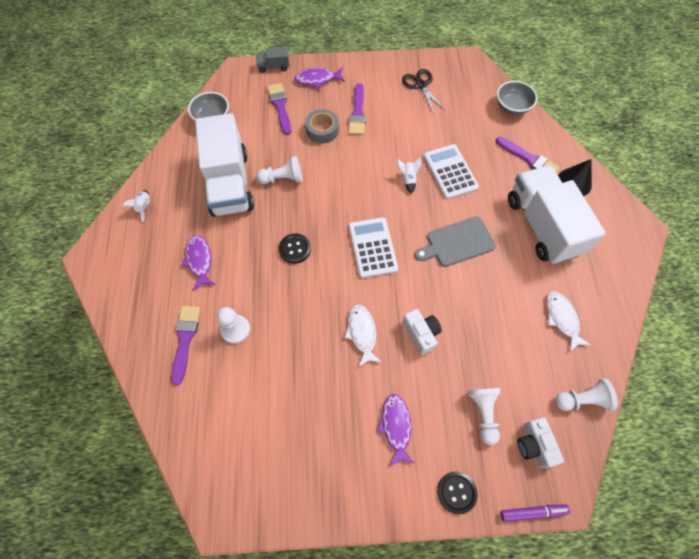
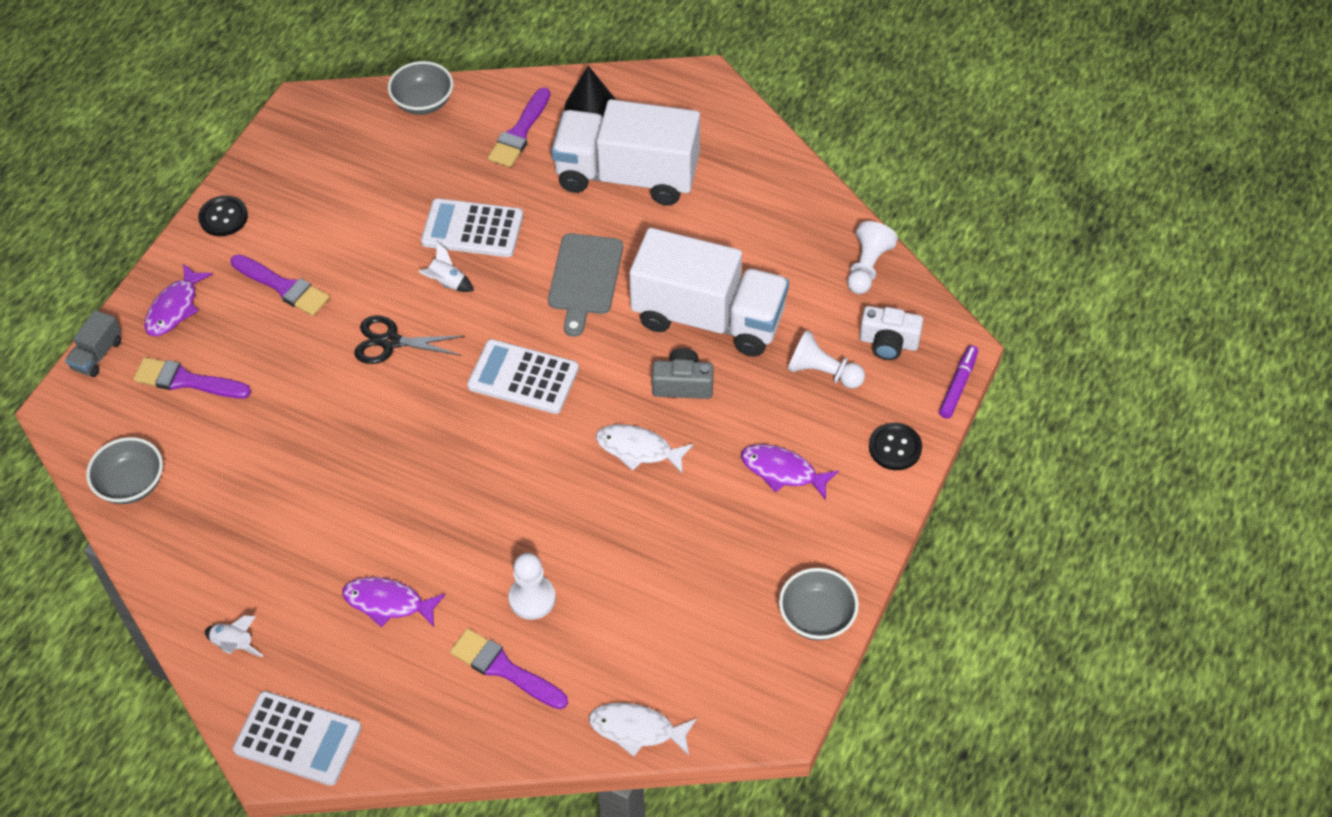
camera: 60 degrees left, 10 degrees down
white truck [195,113,254,217] -> white truck moved to [629,228,789,357]
white pawn [257,156,302,184] -> none
black button [279,233,311,264] -> black button moved to [198,195,248,236]
grey tape [305,109,339,143] -> none
black scissors [402,69,446,114] -> black scissors moved to [354,315,465,364]
white camera [403,309,442,355] -> grey camera [652,348,714,399]
purple brush [496,137,560,172] -> purple brush turned 135 degrees clockwise [488,87,550,167]
white fish [547,291,591,352] -> white fish moved to [589,703,697,757]
none -> white calculator [233,691,361,786]
none -> grey bowl [779,568,859,640]

